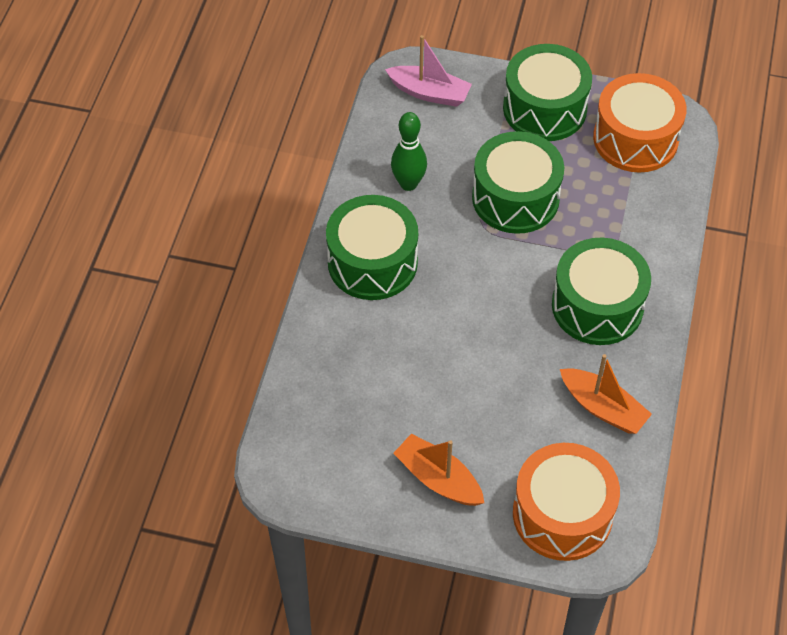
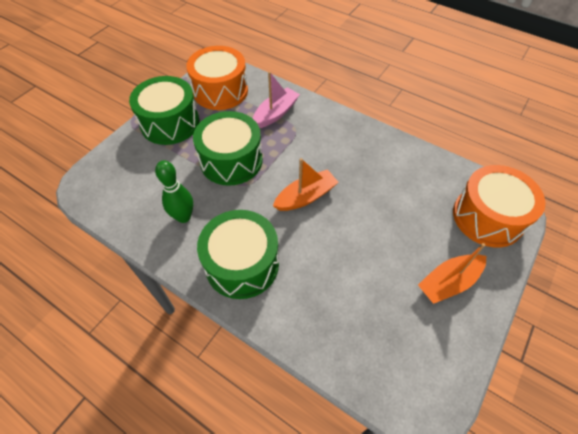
camera: 70 degrees left, 0 degrees up
pink boat [385,35,472,107] -> pink boat moved to [253,71,300,128]
green drum [552,238,651,345] -> none
orange boat [560,354,652,434] -> orange boat moved to [273,158,339,211]

